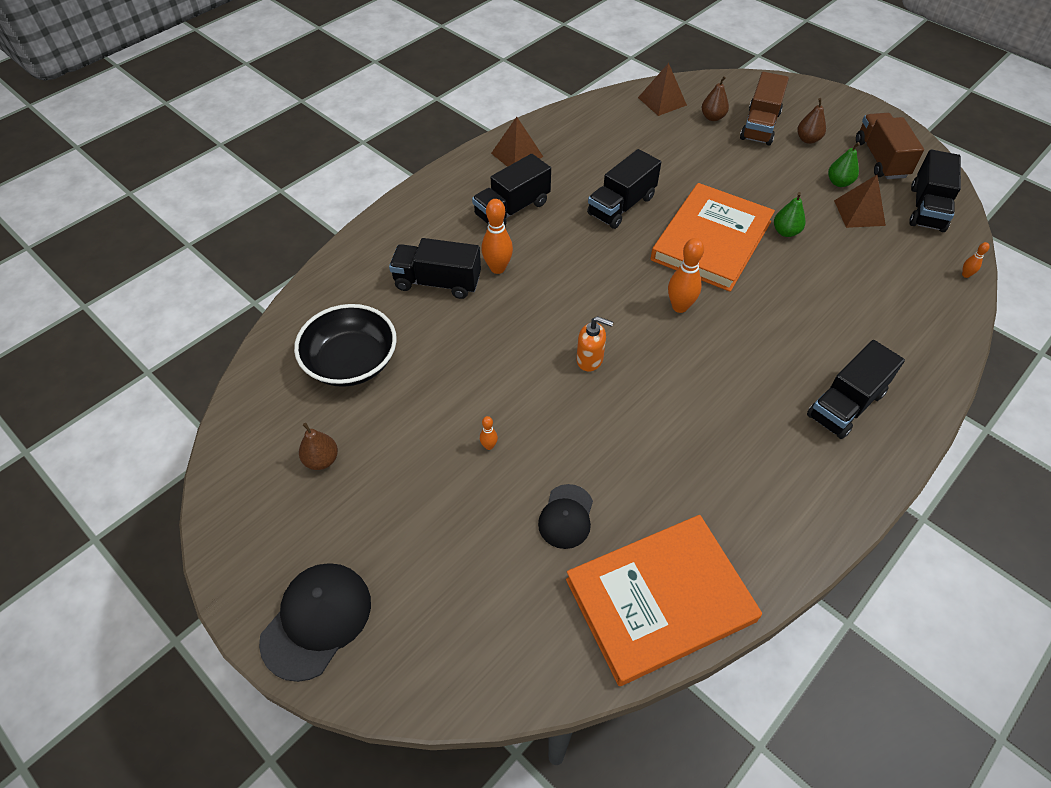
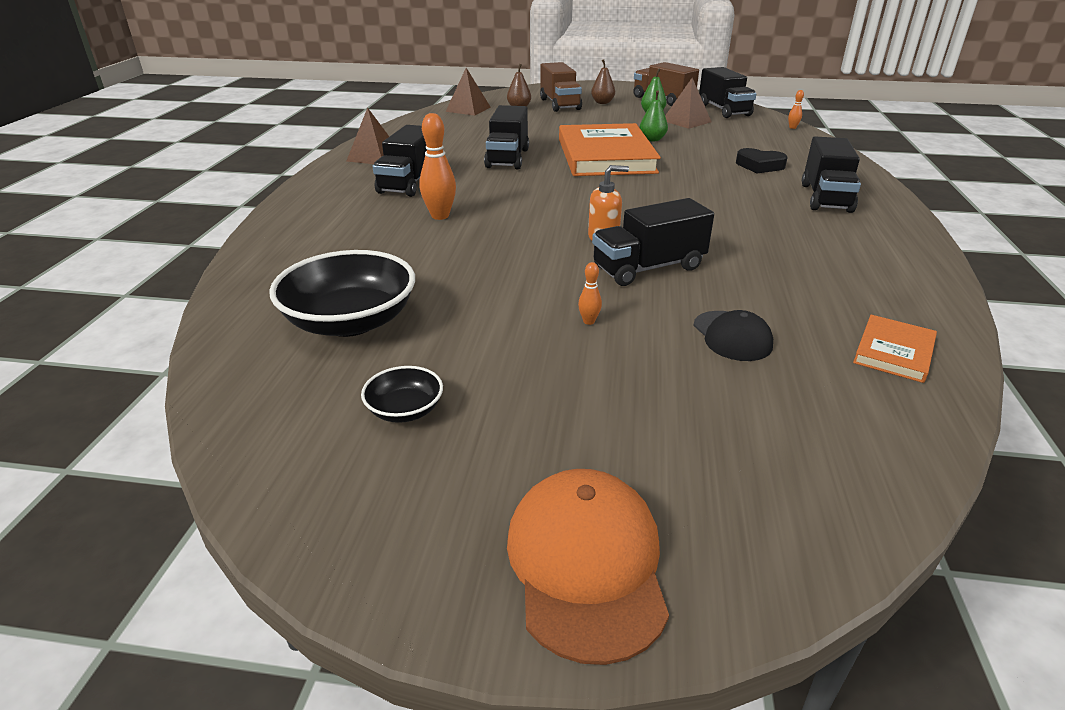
camera: 35 degrees left, 20 degrees down
black cap [259,563,371,682] -> orange cap [507,469,669,665]
brown pear [299,423,338,470] -> black bowl [361,366,443,423]
black truck [389,238,481,299] -> black truck moved to [592,198,714,286]
orange book [566,515,762,686] -> orange book [853,315,937,383], size x0.45
orange bowling pin [668,238,704,313] -> none
none -> black heart [736,148,788,173]

